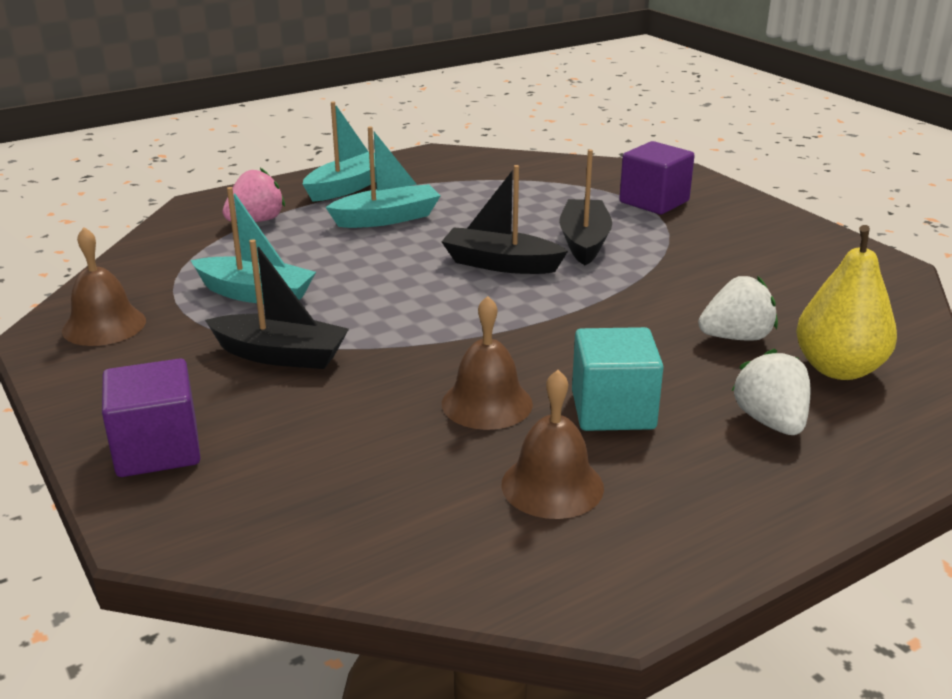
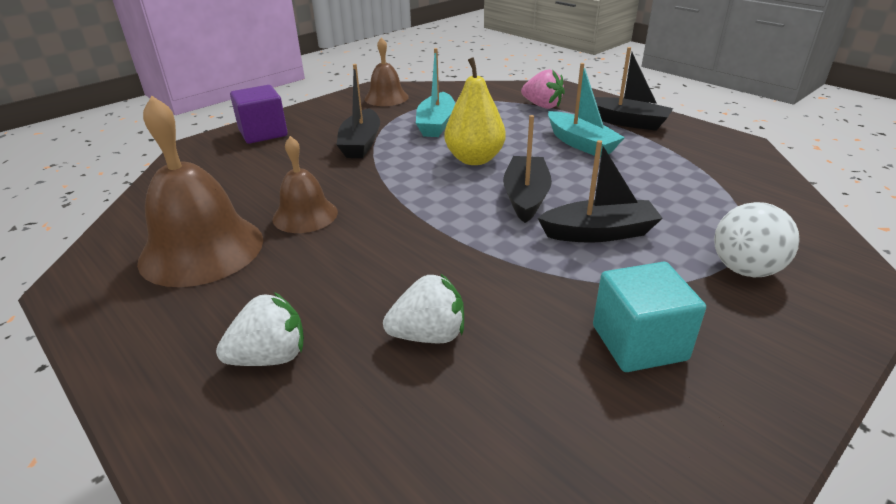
camera: 80 degrees right, 5 degrees up
turquoise boat [303,101,376,202] -> black boat [595,47,673,131]
brown bell [501,370,604,519] -> brown bell [137,95,263,287], size x1.71
turquoise cube [572,327,664,431] -> turquoise cube moved to [593,262,706,372]
purple cube [619,141,695,214] -> white ball [714,202,800,277]
white strawberry [698,276,778,341] -> white strawberry turned 75 degrees counterclockwise [383,273,464,343]
yellow pear [796,225,897,380] -> yellow pear moved to [444,57,505,165]

